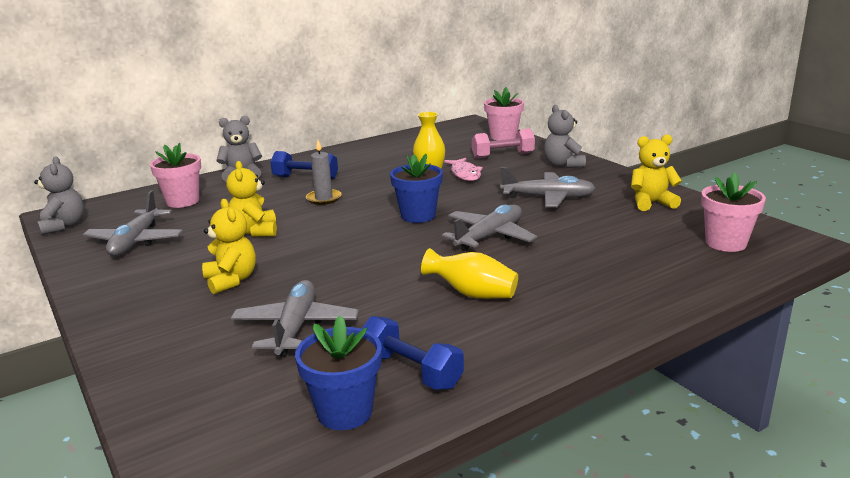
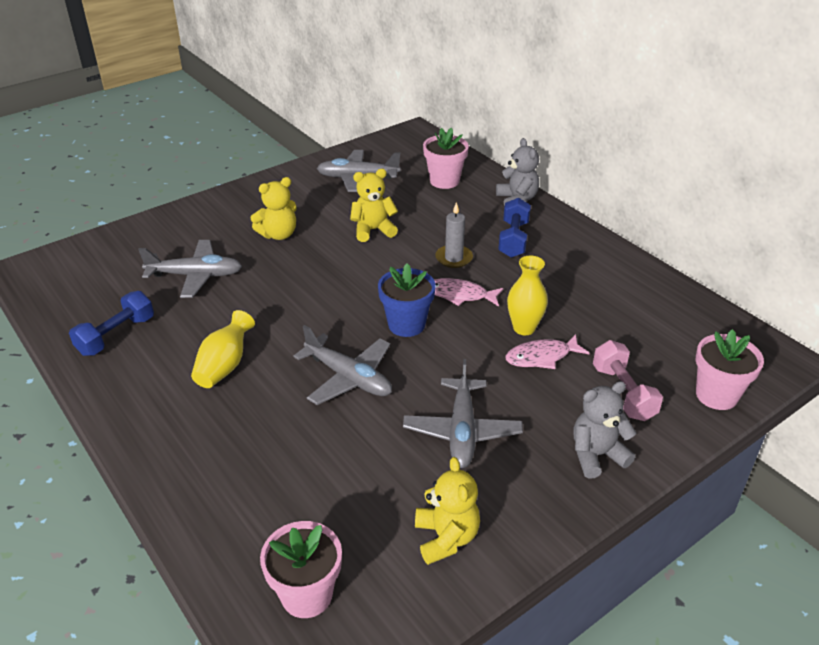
camera: 85 degrees right, 15 degrees up
grey teddy bear [34,157,84,235] -> none
blue flower pot [295,315,382,430] -> none
none -> pink fish [434,278,503,306]

